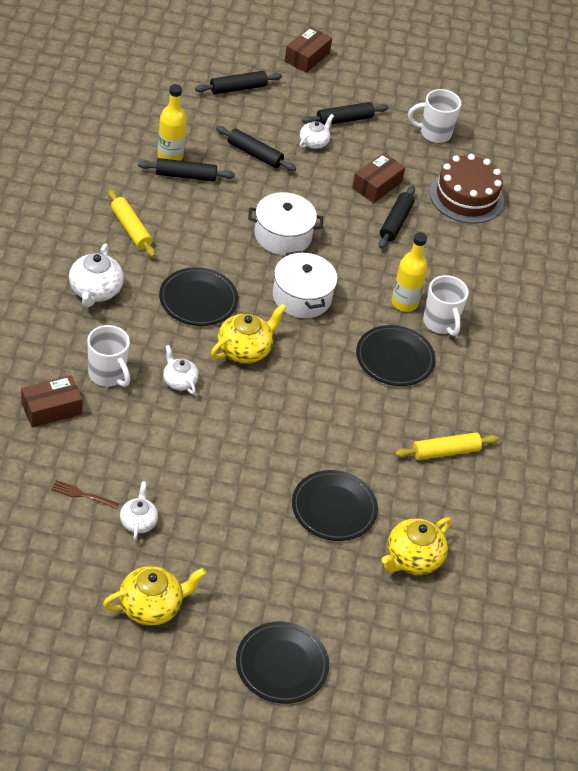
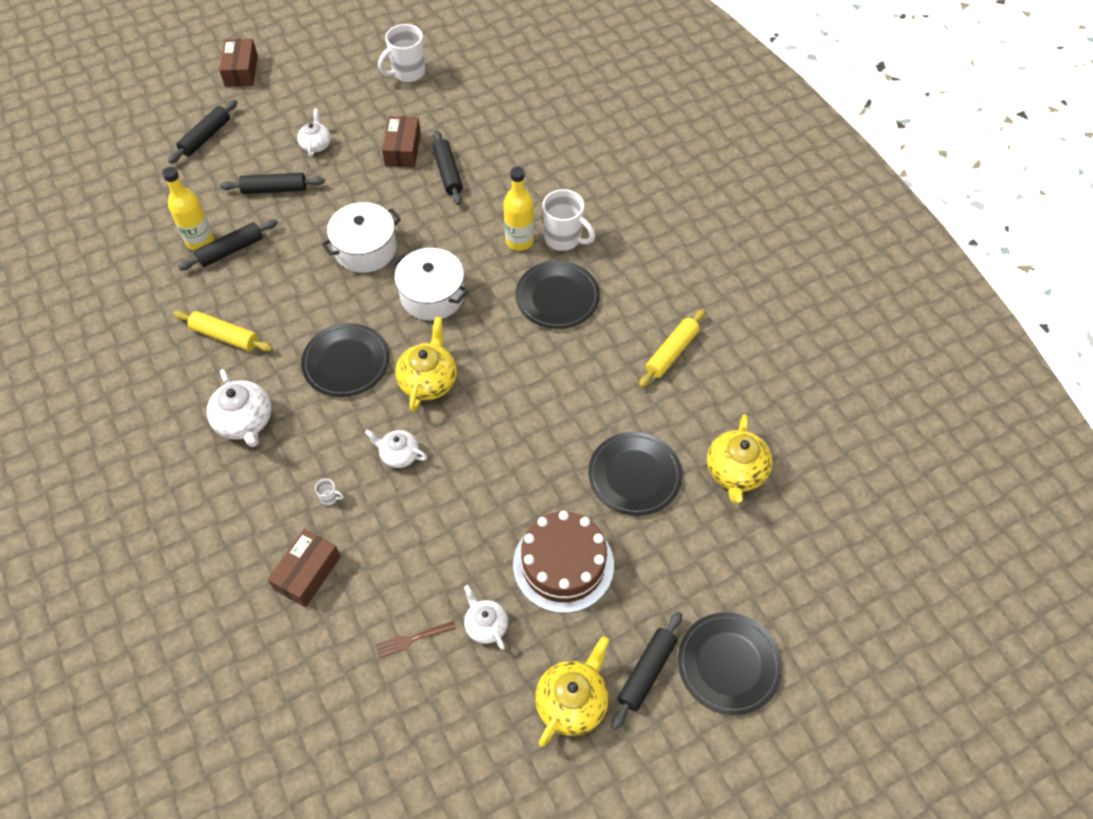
camera: 30 degrees left, 10 degrees up
white mug [87,325,130,387] -> white mug [315,479,344,505], size x0.41
black rolling pin [302,102,388,125] -> black rolling pin moved to [612,612,682,730]
brown cake [430,154,504,223] -> brown cake moved to [513,511,614,613]

